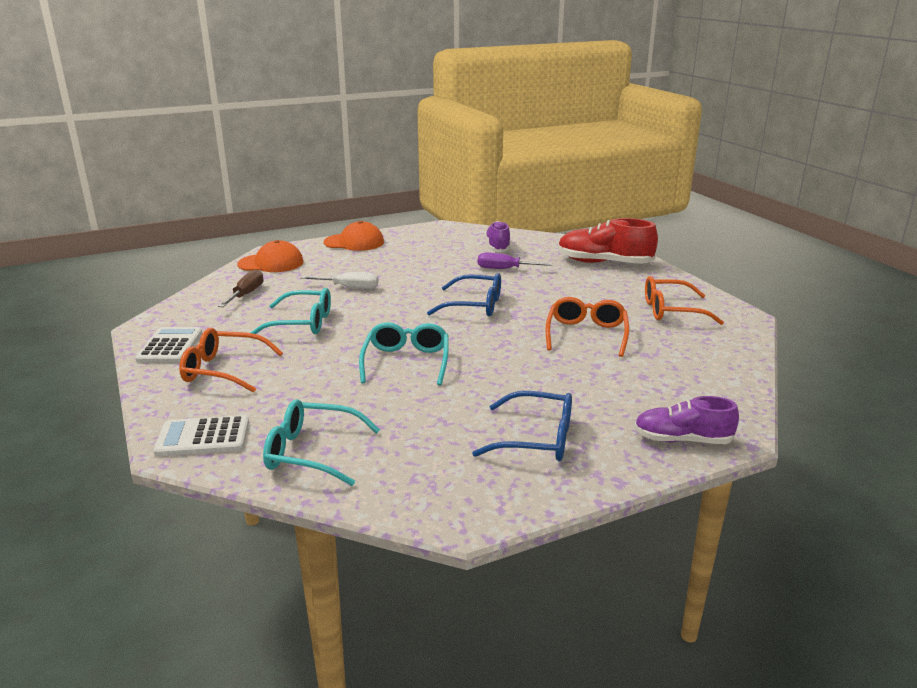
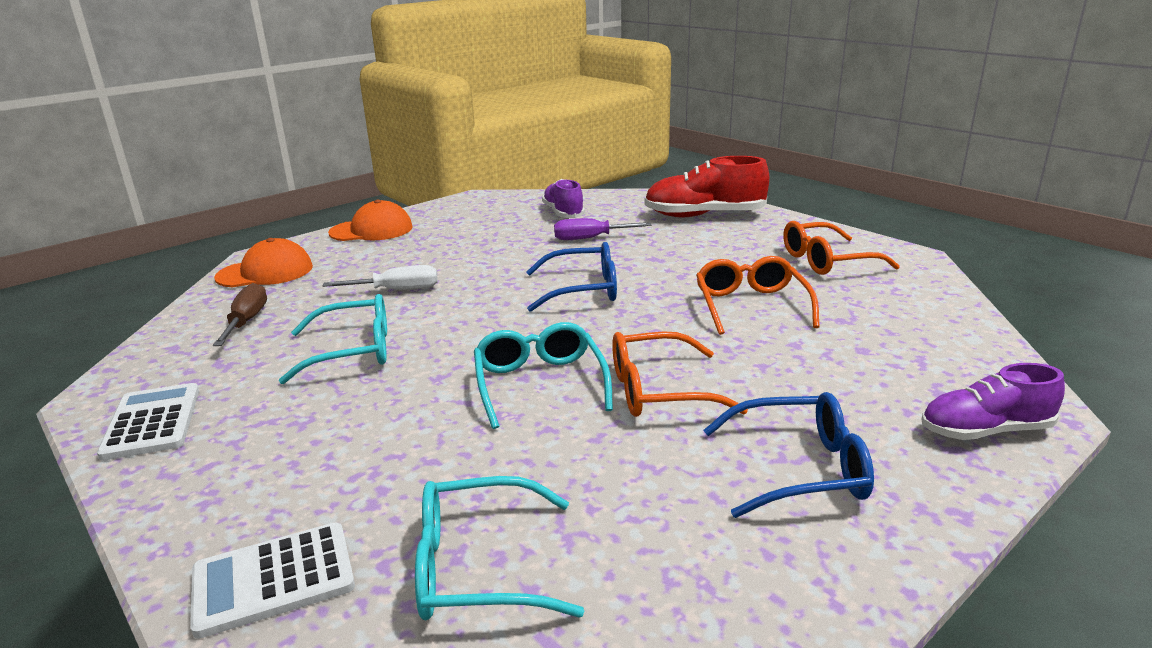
camera: 15 degrees left, 0 degrees up
orange glasses [179,328,283,393] -> orange glasses moved to [612,331,748,417]

